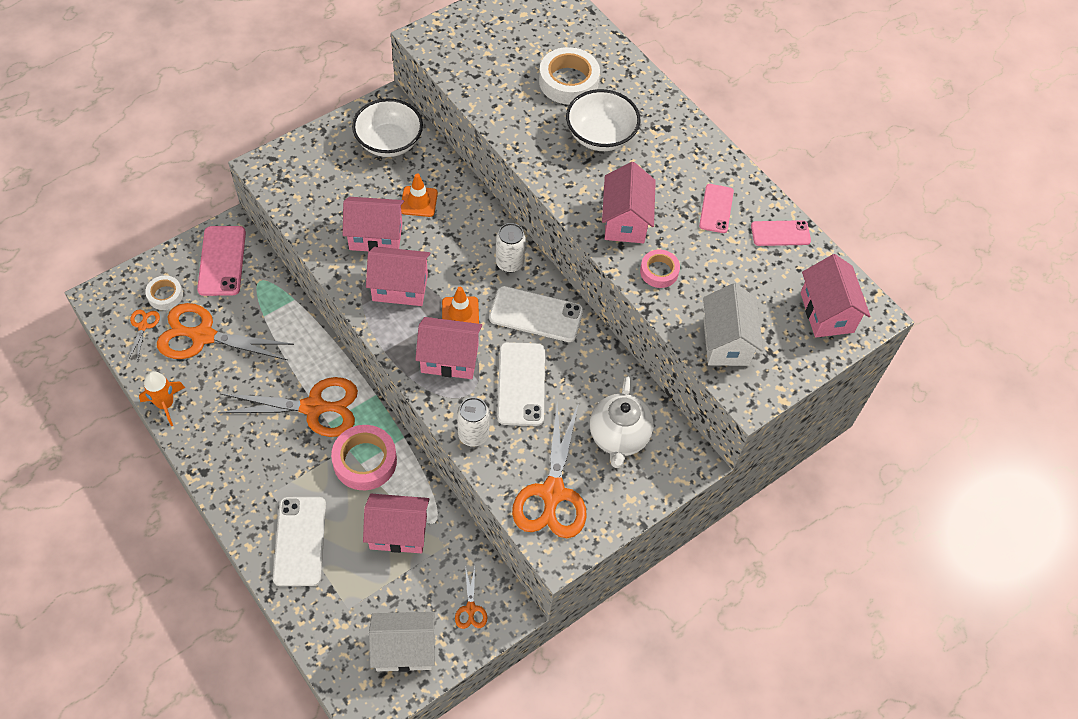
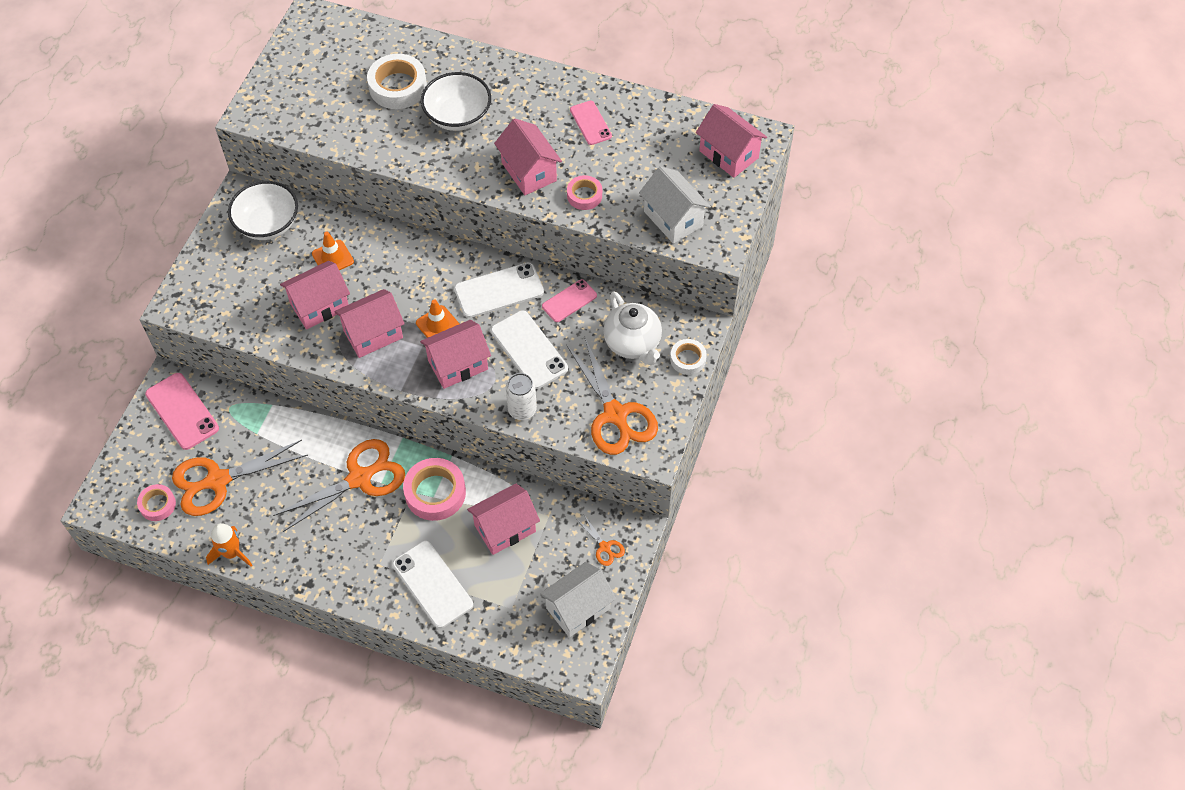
camera: 30 degrees left, 0 degrees up
orange scissors [128,309,160,361] -> pink tape [137,484,176,521]
white tape [145,275,183,310] -> white tape moved to [670,339,707,375]
white can [496,223,526,273] -> none
pink phone [751,220,811,246] -> pink phone moved to [542,279,597,322]

